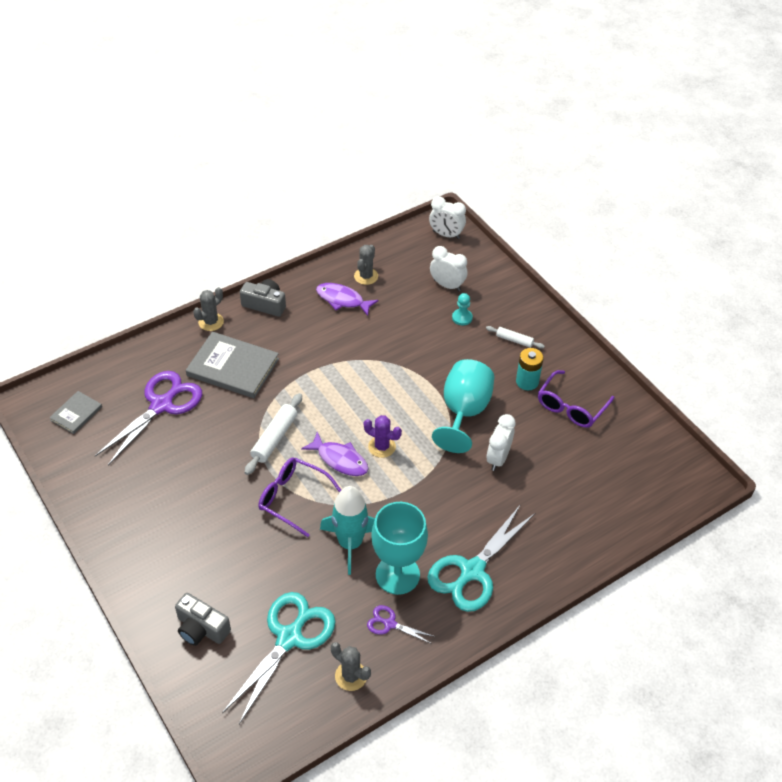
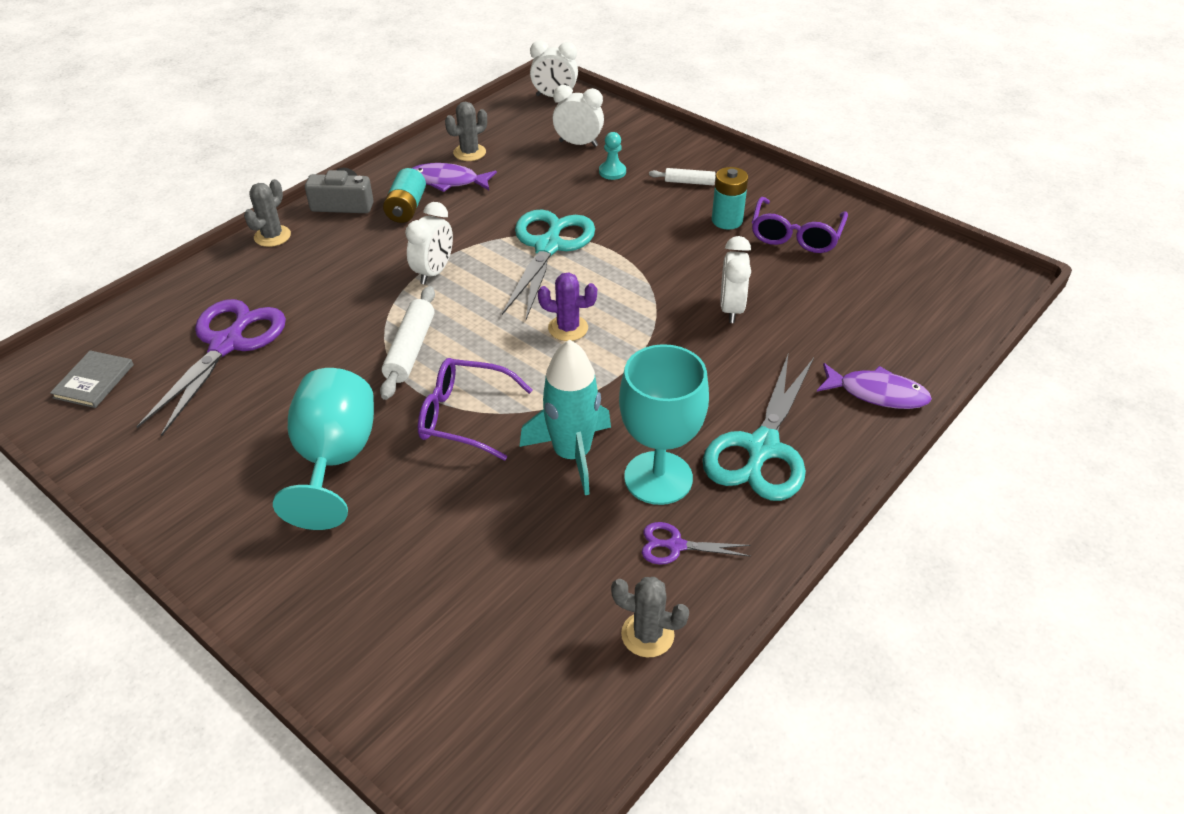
camera: 15 degrees left, 5 degrees down
grey camera [175,593,231,646] -> none
grey book [186,332,279,398] -> none
turquoise scissors [222,592,335,724] -> turquoise scissors moved to [502,209,595,320]
purple fish [301,432,368,476] -> purple fish moved to [817,363,932,409]
grey cactus [354,245,378,285] -> grey cactus turned 45 degrees clockwise [445,101,487,161]
turquoise goblet [432,359,494,453] -> turquoise goblet moved to [273,368,374,530]
none -> turquoise battery [383,168,426,223]
none -> white clock [405,202,453,285]

